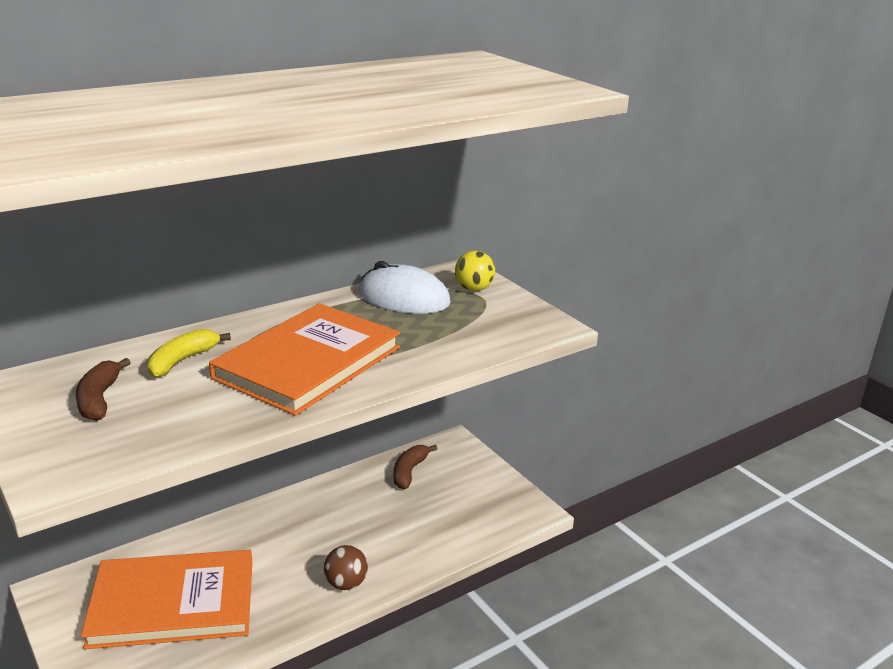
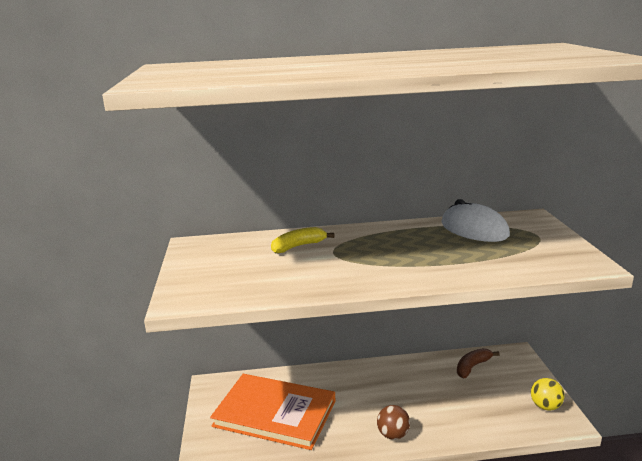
camera: 30 degrees right, 5 degrees down
brown banana [76,358,131,421] -> none
orange book [209,303,400,416] -> none
yellow ball [455,251,495,291] -> yellow ball moved to [531,378,565,410]

